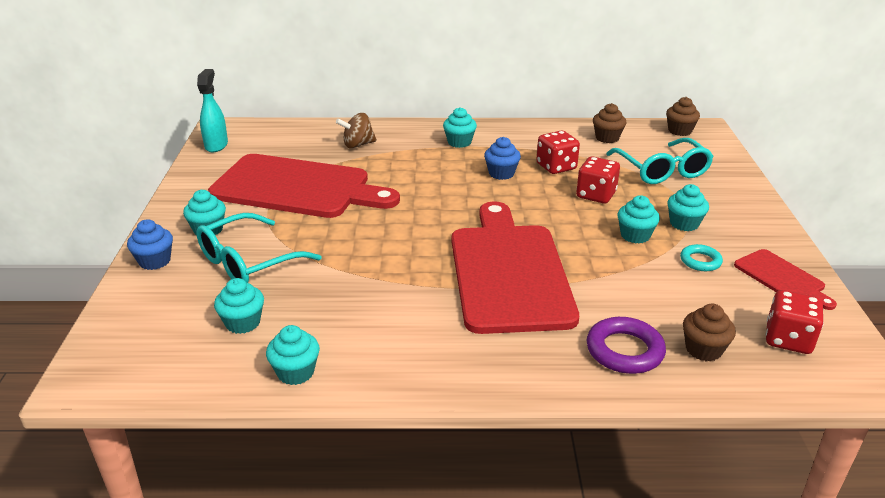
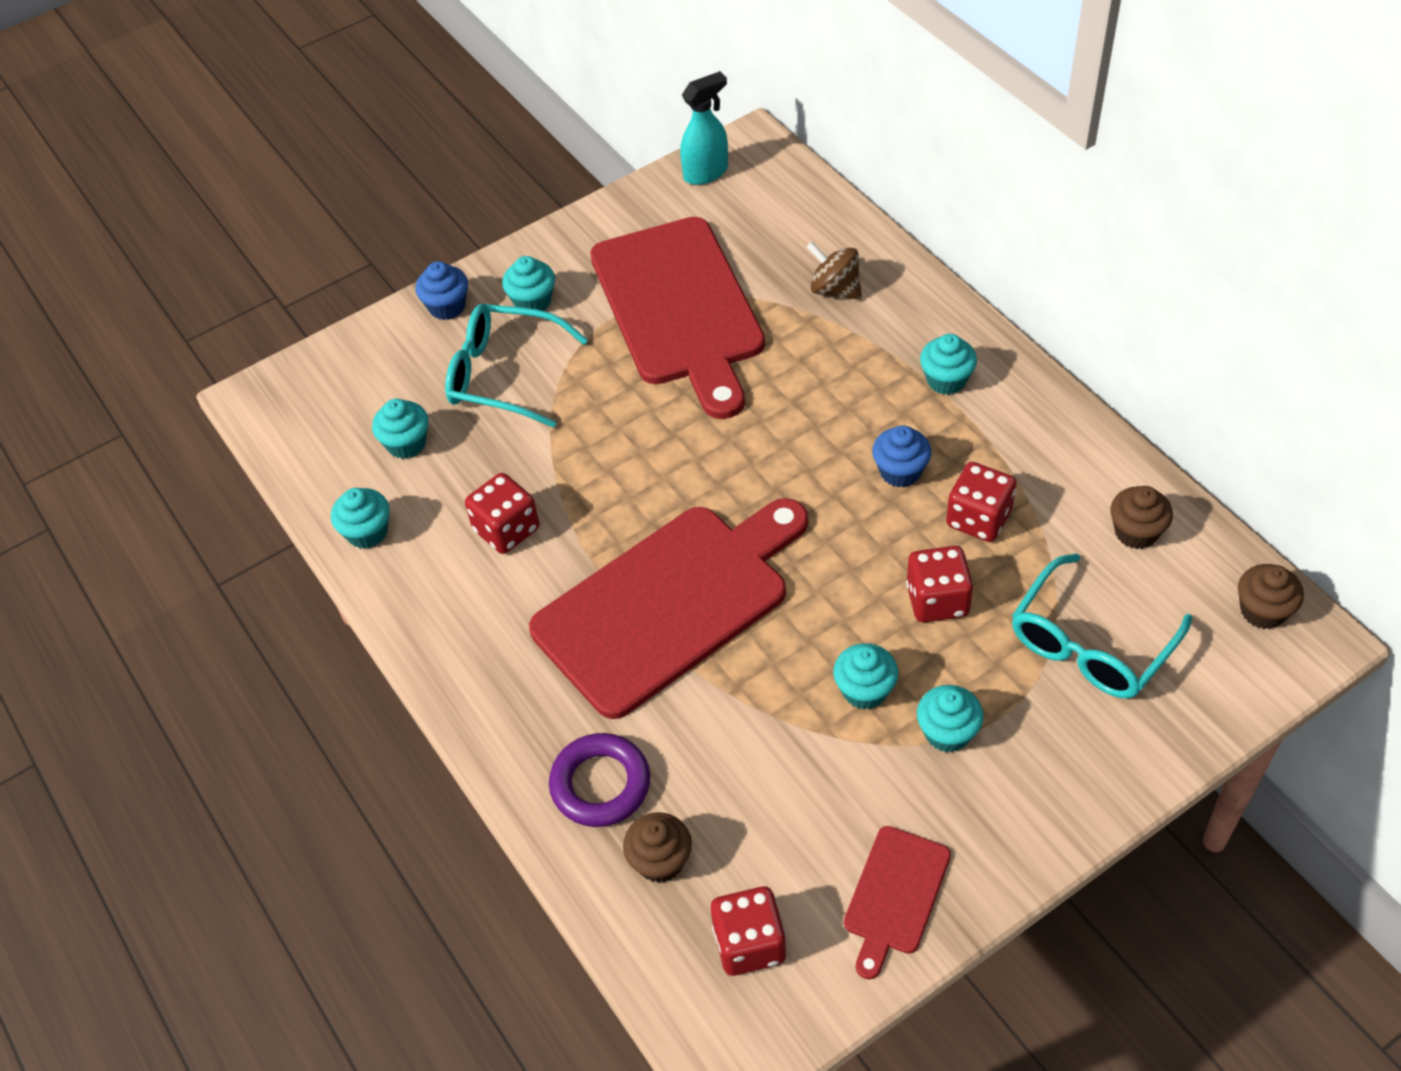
camera: 60 degrees right, 20 degrees up
turquoise ring [680,244,723,271] -> none
none -> red dice [465,473,539,554]

